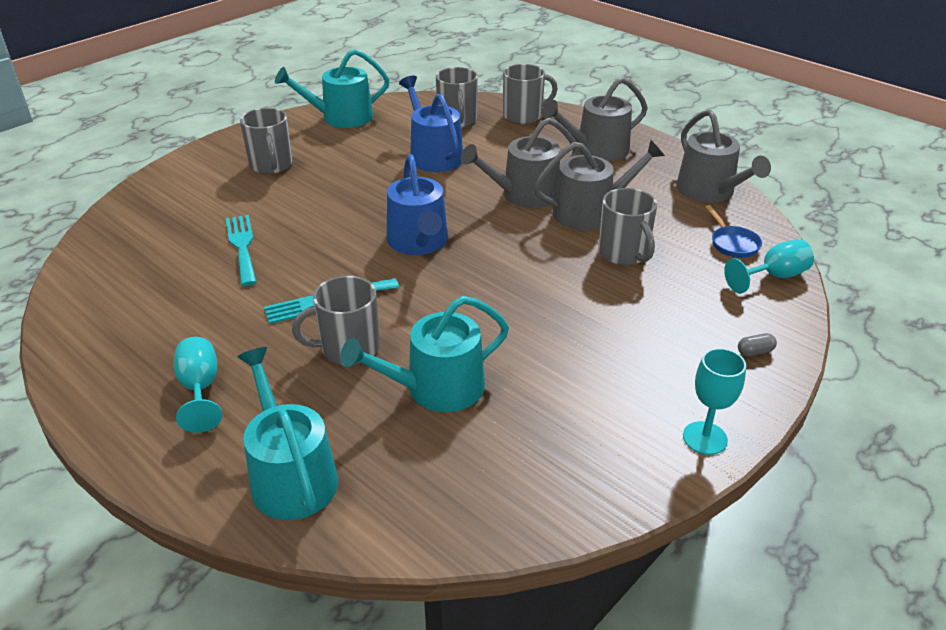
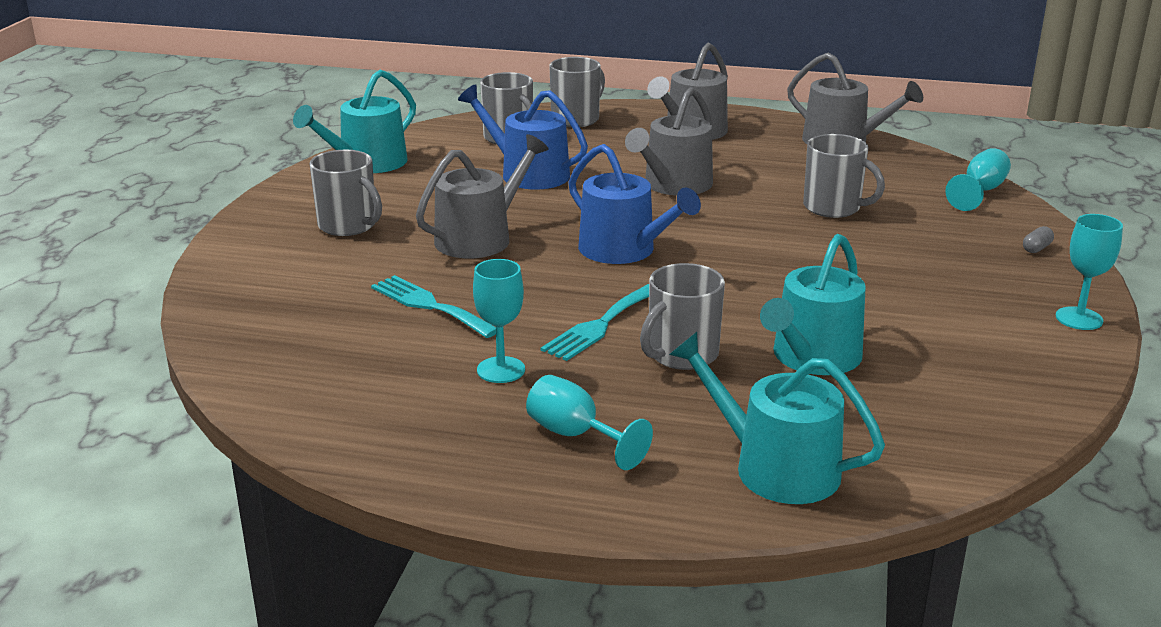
camera: 30 degrees left, 10 degrees down
grey watering can [534,140,665,230] -> grey watering can moved to [416,134,549,258]
blue pan [705,205,762,258] -> none
none -> turquoise goblet [473,259,525,383]

